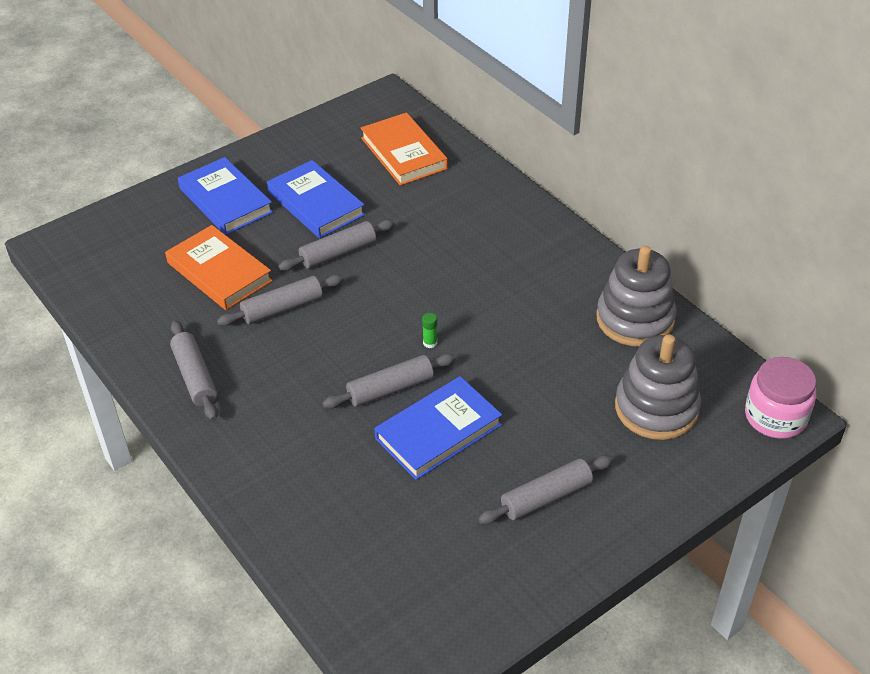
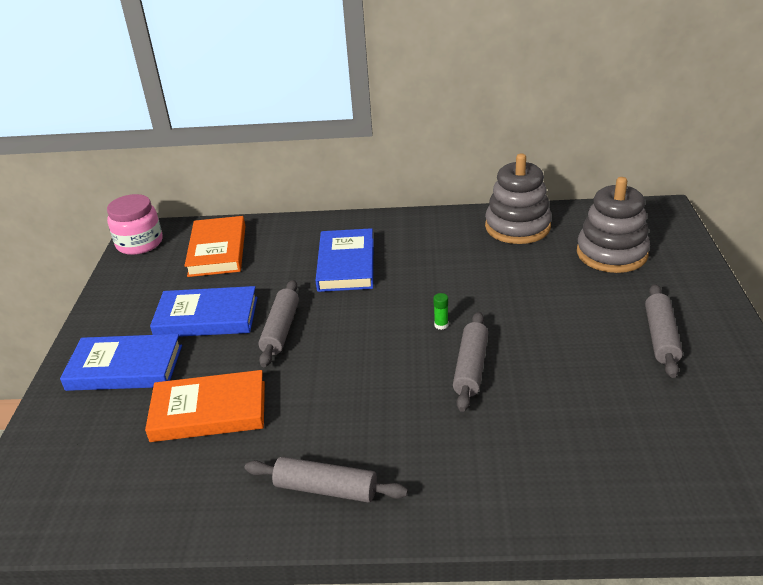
camera: 50 degrees left, 10 degrees down
grey rolling pin [217,274,344,326] -> none
orange book [361,112,448,186] -> orange book turned 75 degrees clockwise [184,216,245,277]
blue book [374,376,502,480] -> blue book moved to [315,228,373,292]
pink jar [745,357,816,439] -> pink jar moved to [107,194,163,255]

